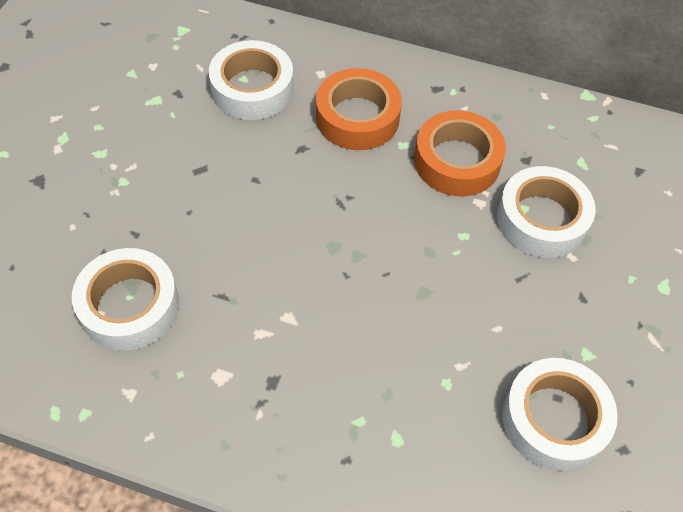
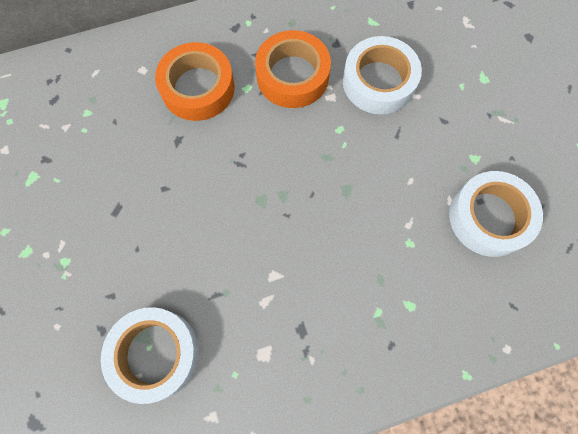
camera: 35 degrees left, 15 degrees up
white tape [209,40,294,120] -> none

